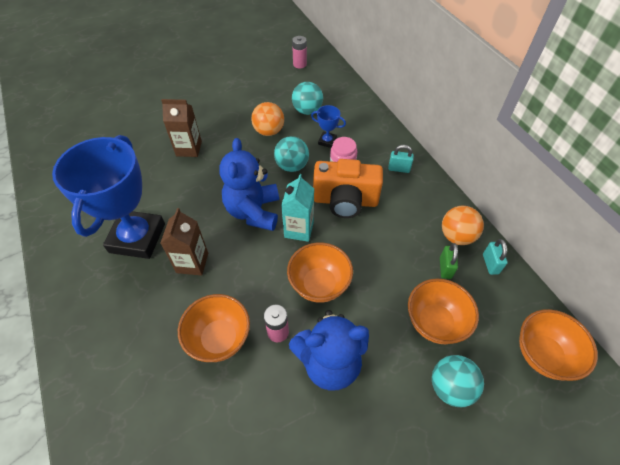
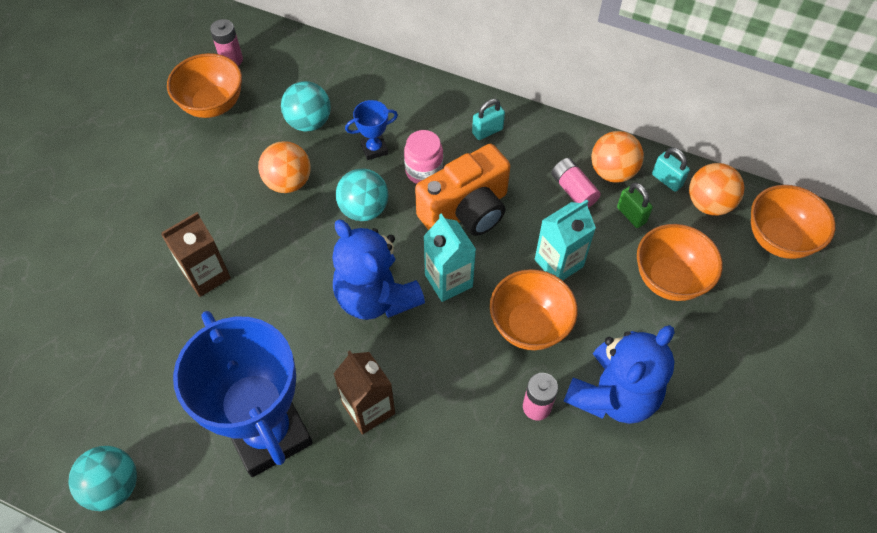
camera: 40 degrees left, 5 degrees up
orange bowl [178,294,250,362] -> orange bowl moved to [167,53,242,118]
turquoise ball [432,355,484,407] -> turquoise ball moved to [68,446,137,511]
none -> turquoise carton [535,200,596,280]
none -> pink battery [551,158,601,208]
none -> orange ball [689,163,744,215]

